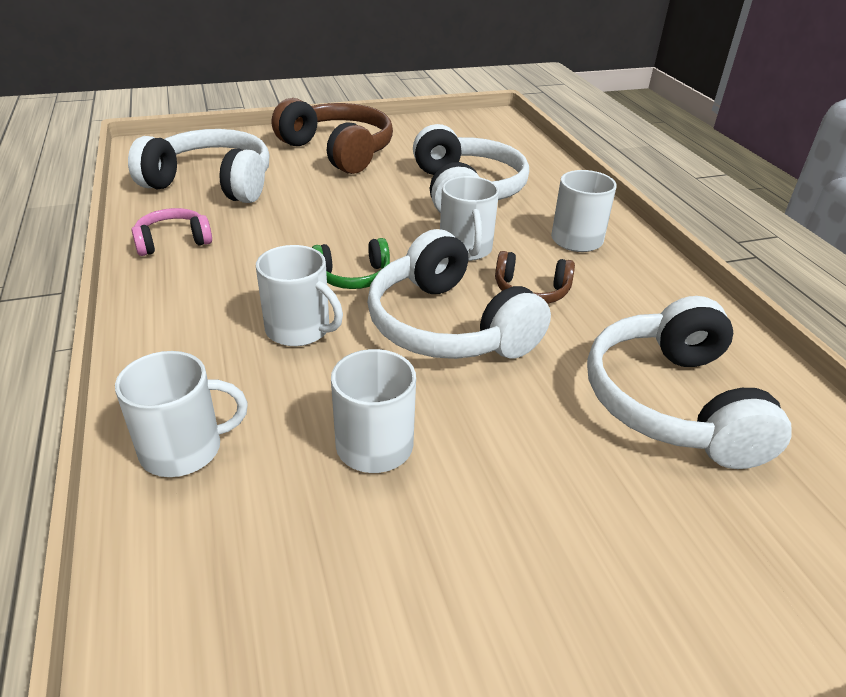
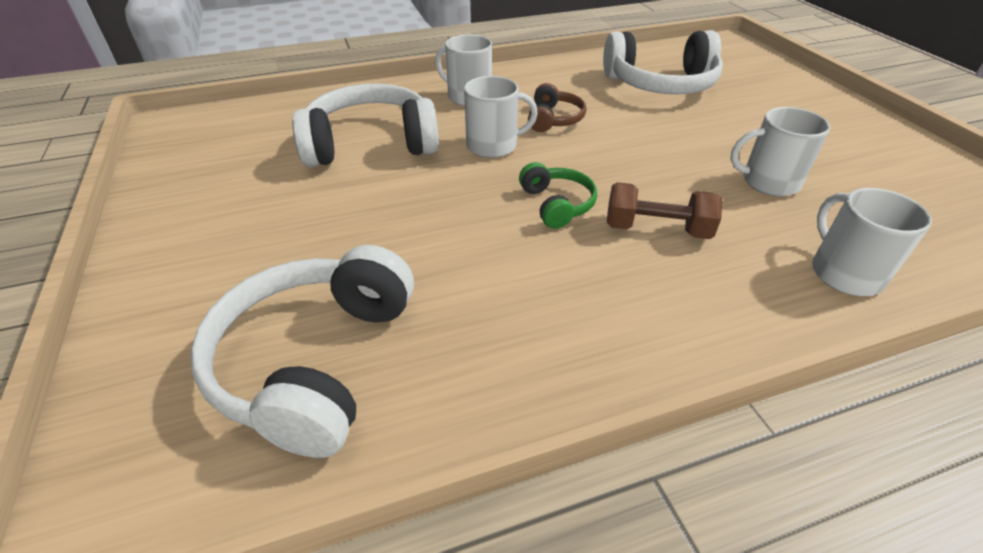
camera: 90 degrees left, 5 degrees up
pink headphones [131,208,212,256] -> none
white mug [256,245,343,346] -> brown dumbbell [607,182,722,239]
brown headphones [272,98,393,174] -> none
white headphones [367,229,551,359] -> none

